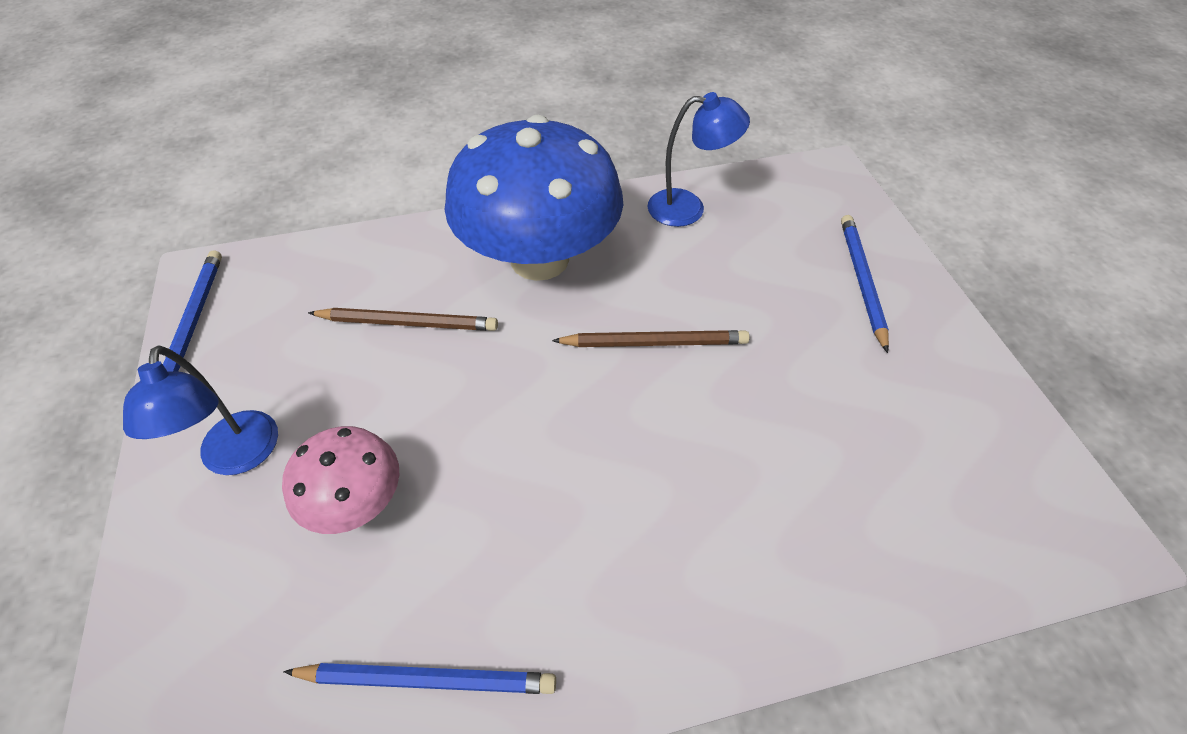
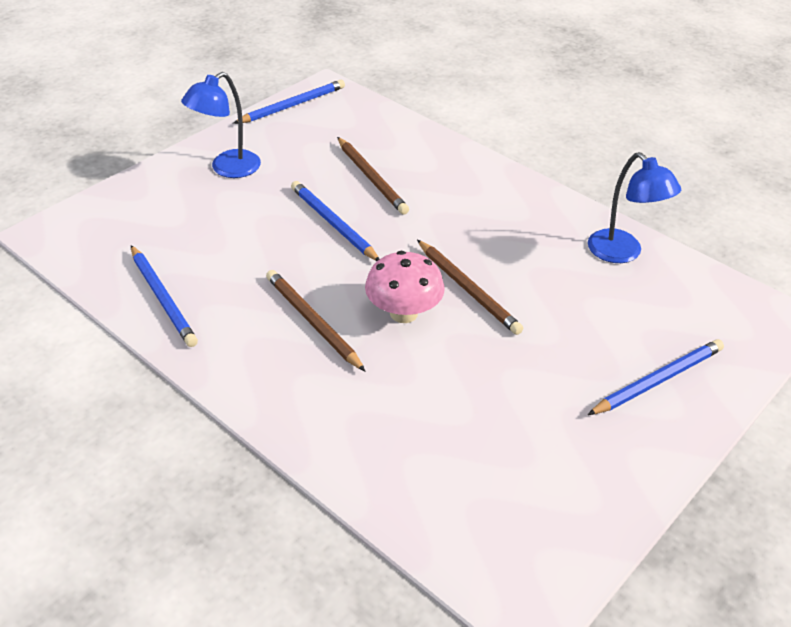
camera: 55 degrees right, 10 degrees down
pink mushroom [282,426,399,534] -> pink mushroom moved to [365,251,445,323]
blue mushroom [444,115,624,281] -> none
none -> brown pencil [266,270,366,372]
none -> blue pencil [291,181,380,261]

